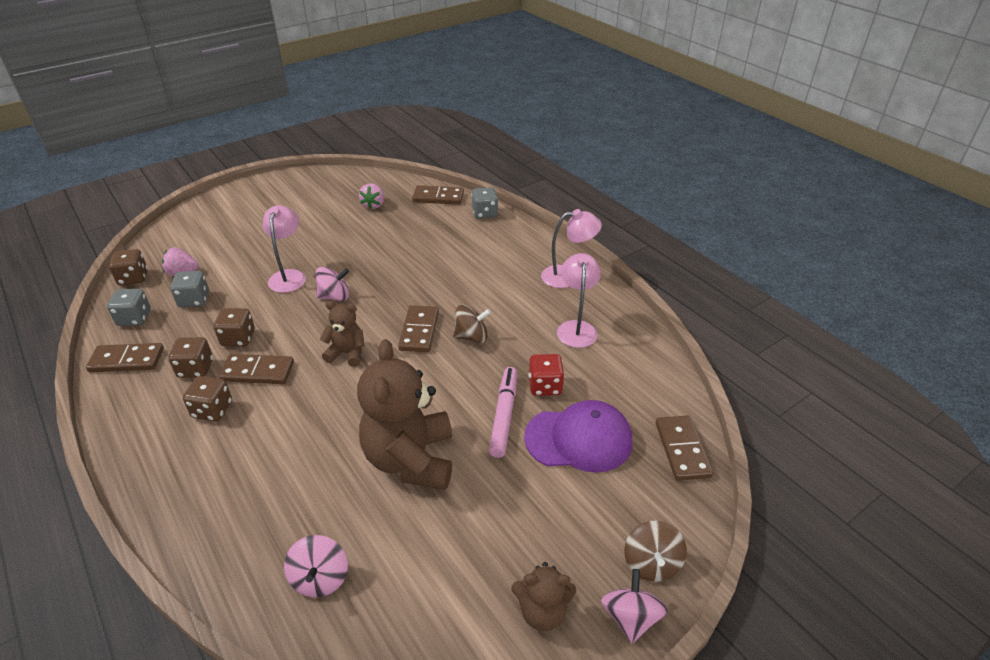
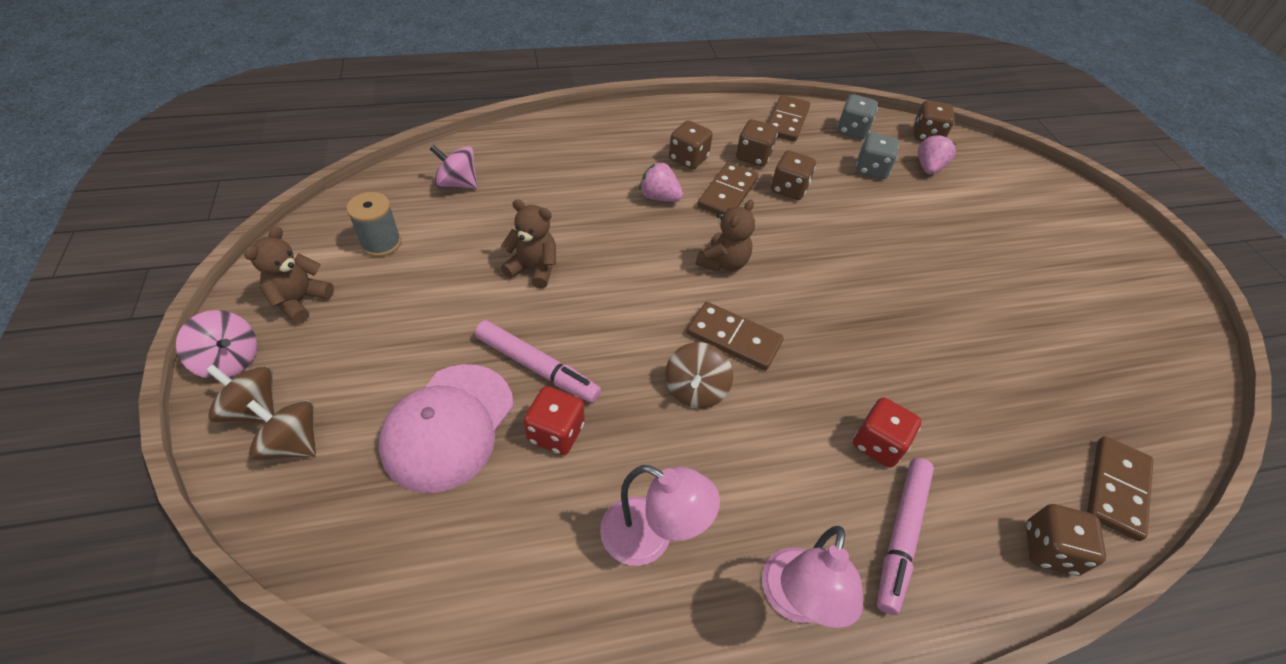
camera: 110 degrees right, 10 degrees up
pink lamp [263,205,306,293] -> none
pink spinning top [315,267,349,301] -> none
brown teddy bear [357,339,452,490] -> brown teddy bear [501,199,556,288], size x0.51
pink strawberry [359,183,384,210] -> pink strawberry moved to [639,162,683,202]
grey dice [471,187,498,219] -> brown dice [1026,504,1106,576]
purple cap [524,400,632,473] -> pink cap [379,364,513,493]
brown domino [656,415,713,481] -> none
none -> brown spinning top [247,400,316,460]
none -> grey spool [346,192,401,257]
none -> red dice [853,397,922,468]
none -> pink marker [877,458,934,615]

